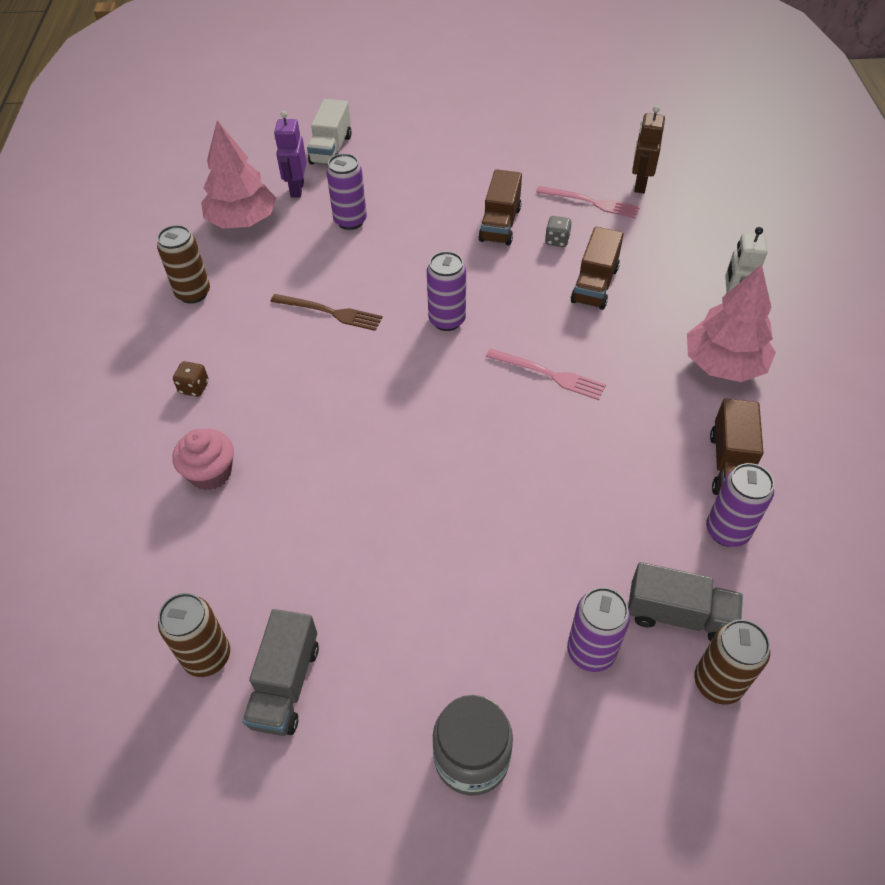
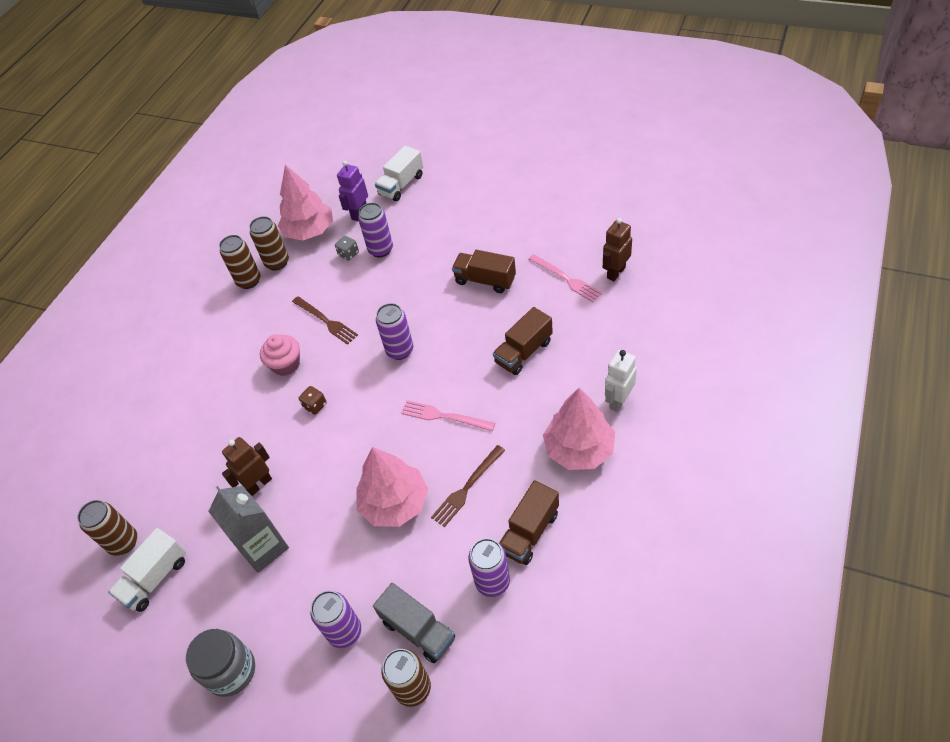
camera: 30 degrees right, 0 degrees up
brown dice [173,361,209,397] -> brown dice moved to [299,386,327,415]
pink cupcake [173,429,234,490] -> pink cupcake moved to [260,334,300,376]
grey truck [242,609,319,736] -> white truck [108,528,186,612]
brown truck [478,169,522,246] -> brown truck turned 75 degrees clockwise [452,250,516,293]
pink fork [486,348,606,400] -> pink fork turned 150 degrees clockwise [401,400,495,431]
grey dice [545,216,572,247] -> grey dice moved to [335,236,359,261]
none -> grey carton [208,486,289,573]
none -> brown robot [222,437,272,496]
none -> brown can [249,216,289,270]
none -> pink tree [356,447,428,527]
none -> brown fork [431,445,505,527]

